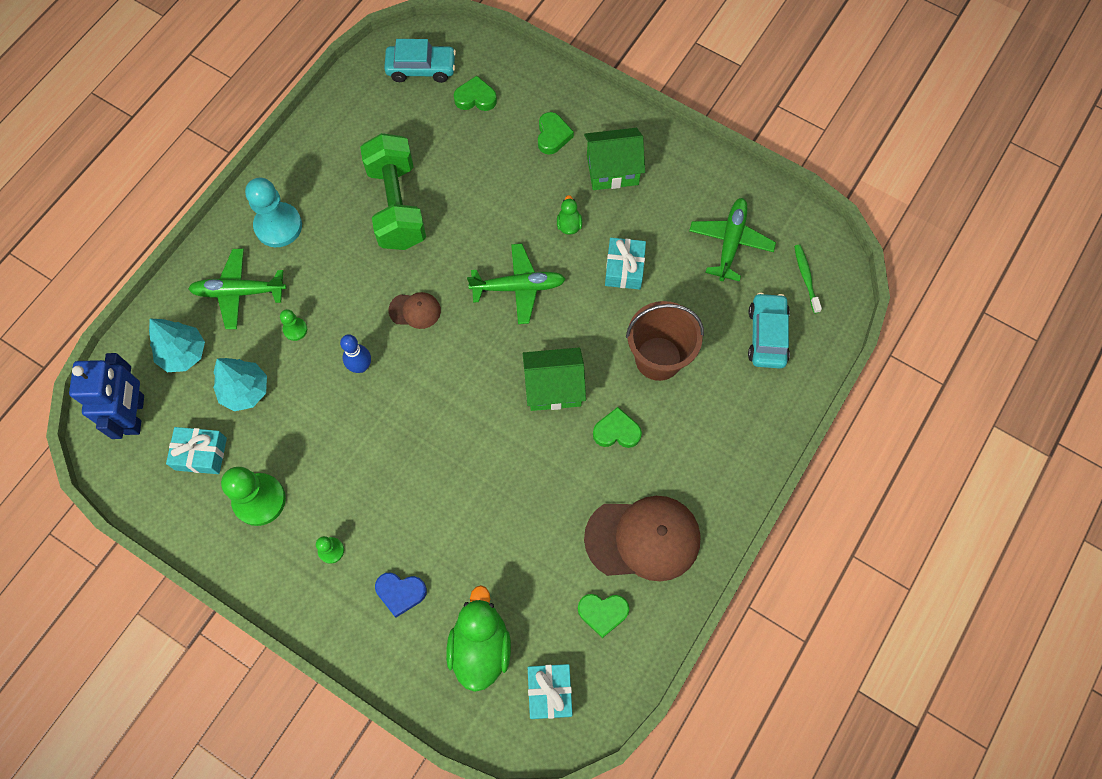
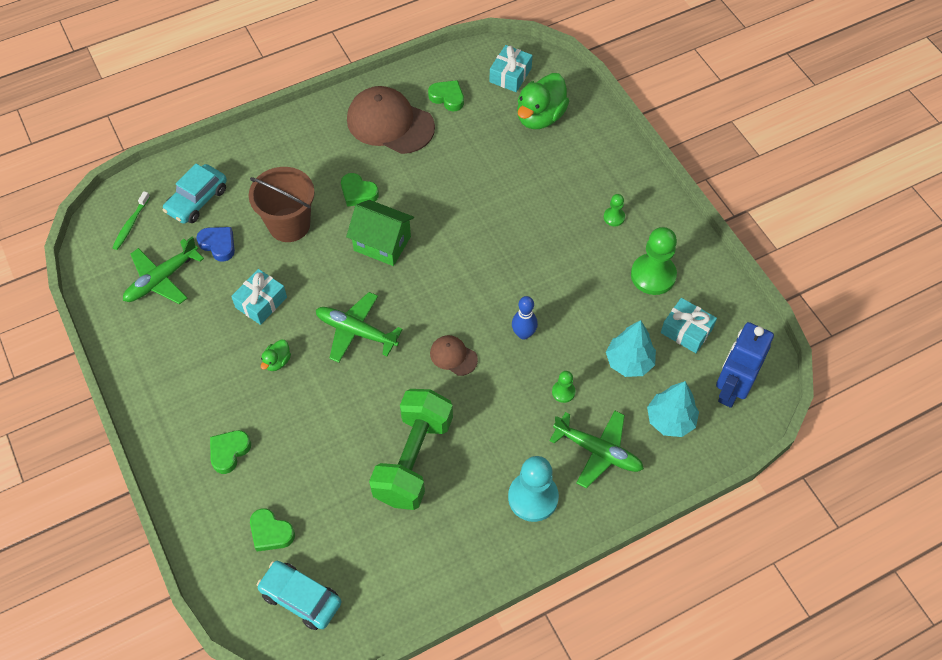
camera: 150 degrees left, 10 degrees down
blue heart [375,573,427,617] -> blue heart moved to [196,227,235,262]
green house [584,128,645,190] -> none

